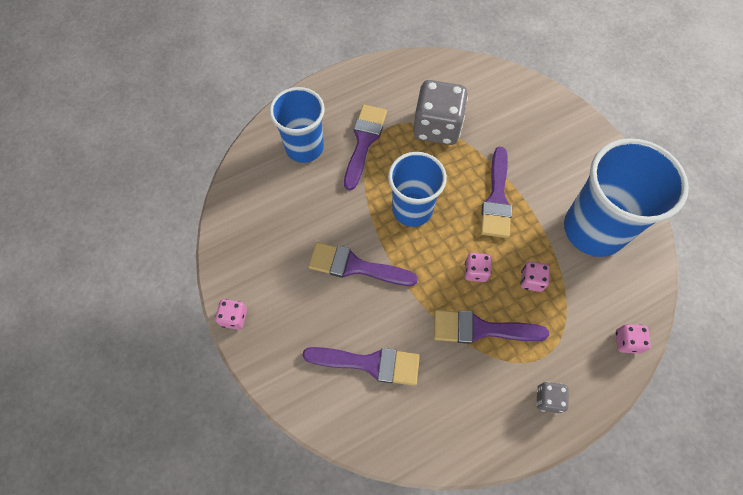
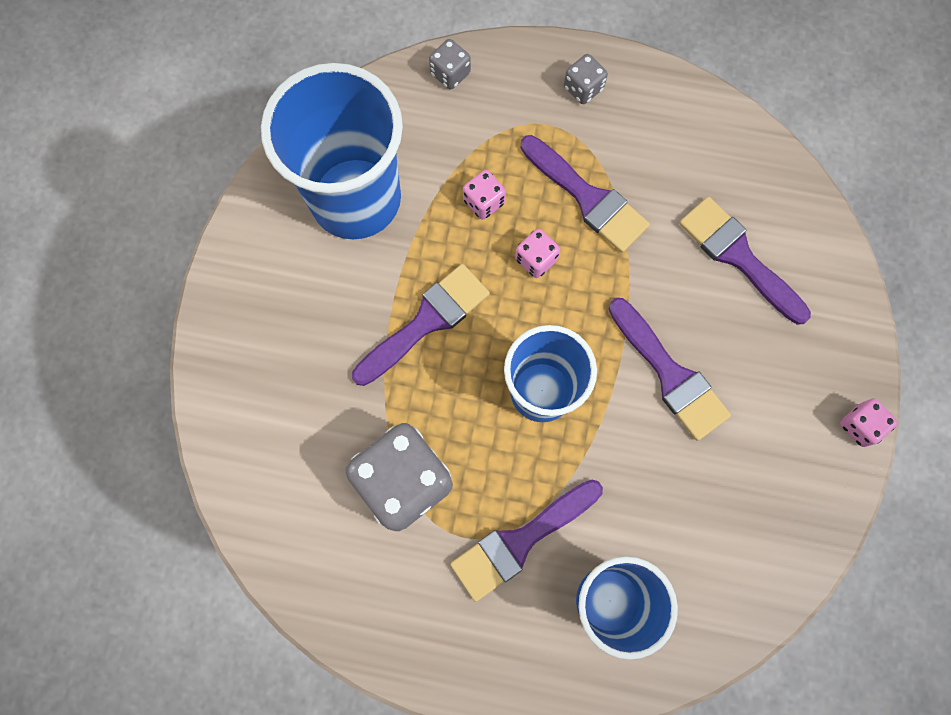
camera: 140 degrees left, 10 degrees up
pink dice [616,324,651,354] -> grey dice [429,39,471,89]

